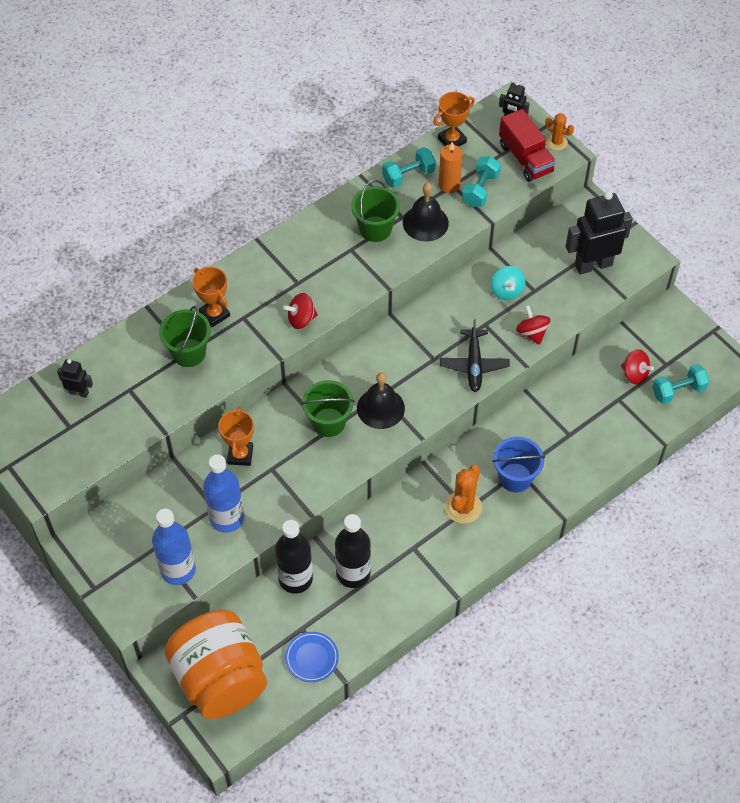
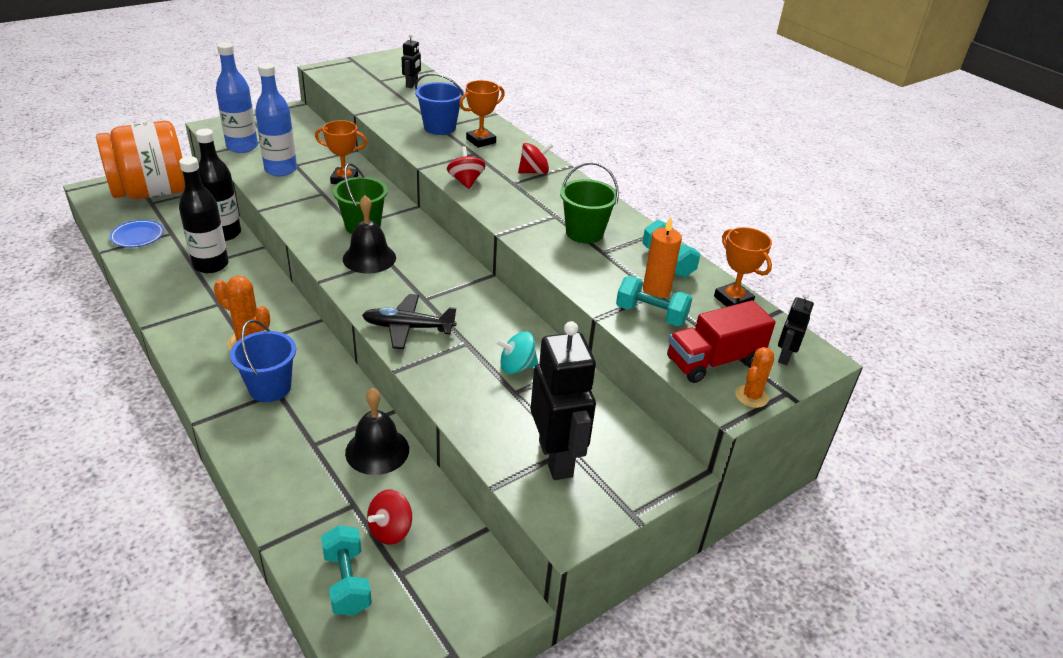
camera: 90 degrees right, 20 degrees down
green bucket [159,306,211,367] -> blue bucket [415,73,464,135]
black bell [403,183,449,242] -> black bell moved to [345,388,409,475]
red spinning top [516,305,550,345] -> red spinning top moved to [518,143,553,174]

